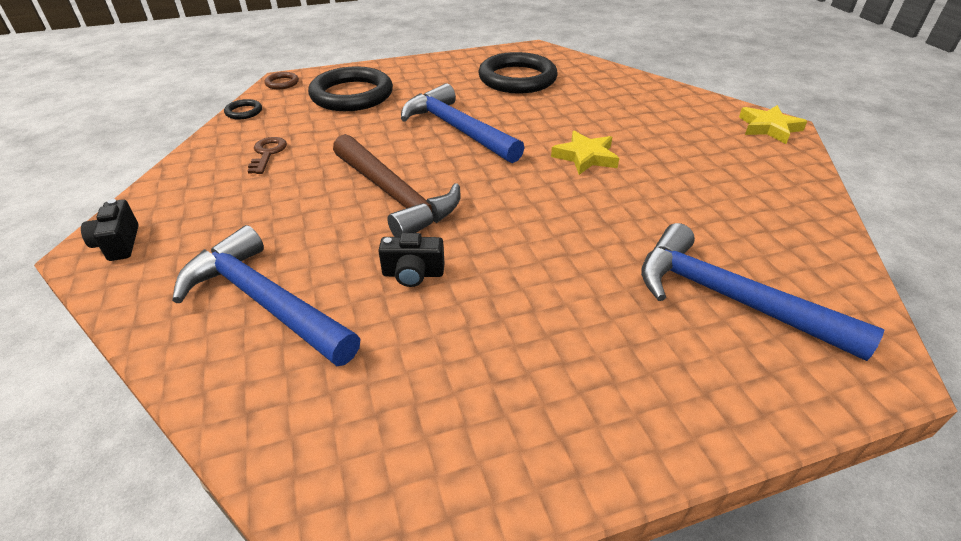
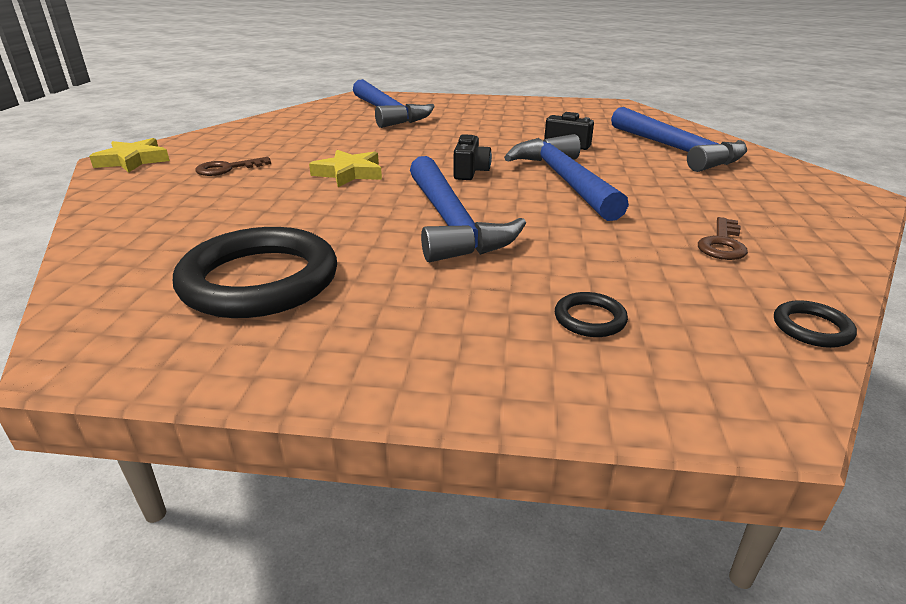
camera: 155 degrees left, 10 degrees down
black camera [81,199,139,261] -> black camera moved to [454,134,492,180]
brown ring [264,72,299,89] -> none
black ring [308,66,393,111] -> black ring [555,292,628,337], size x0.42
brown hammer [333,134,461,237] -> blue hammer [504,134,629,221]
none -> brown key [195,157,271,176]

